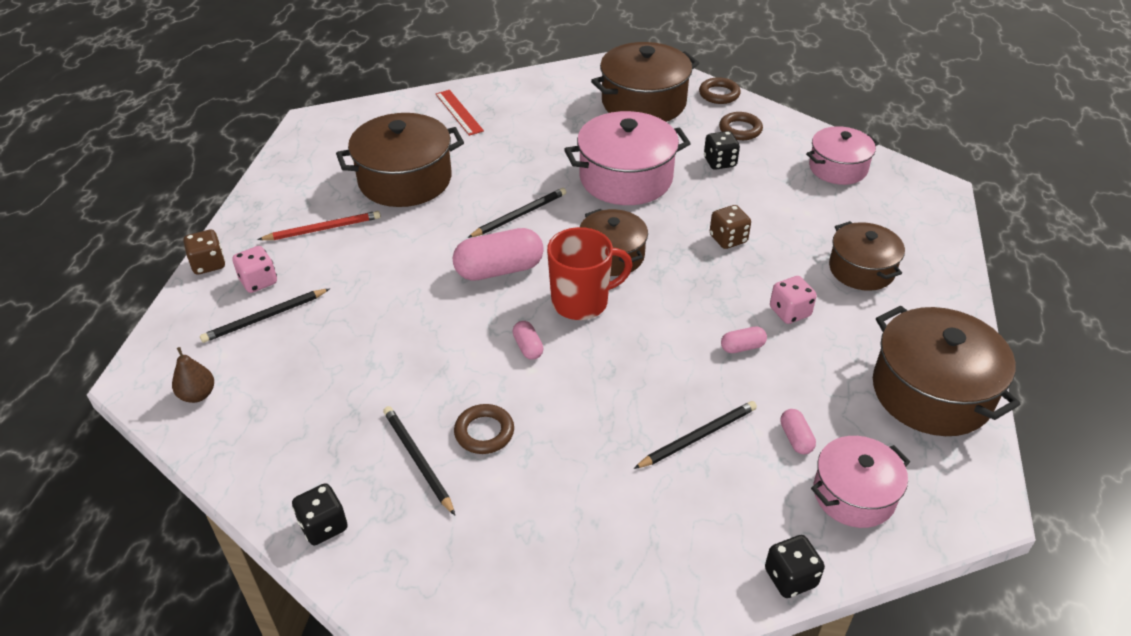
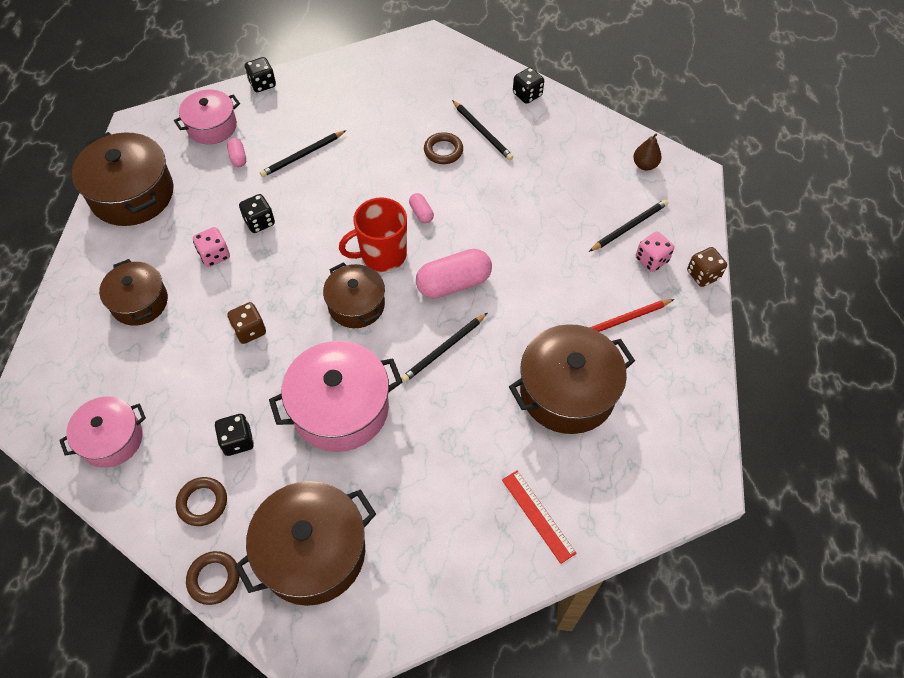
camera: 175 degrees right, 15 degrees up
pink capsule [721,327,767,353] -> black dice [239,194,275,233]

